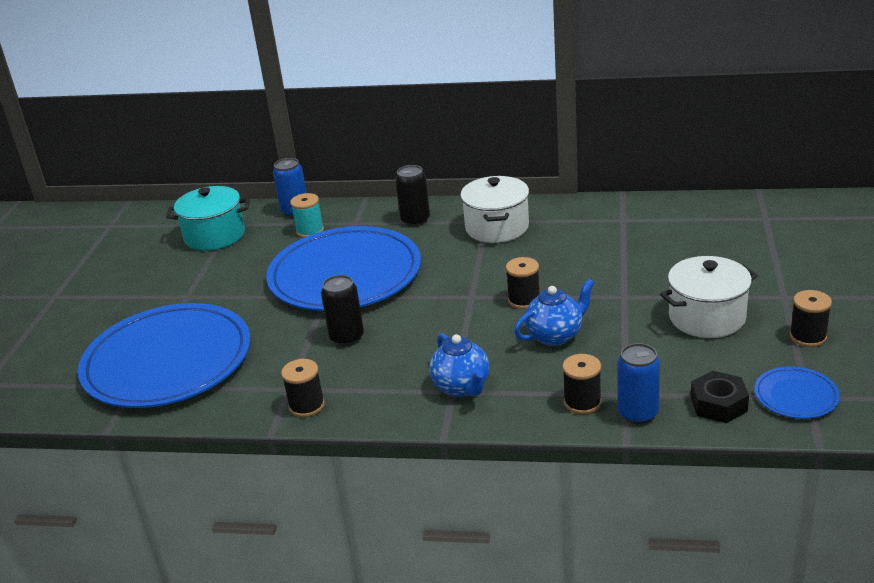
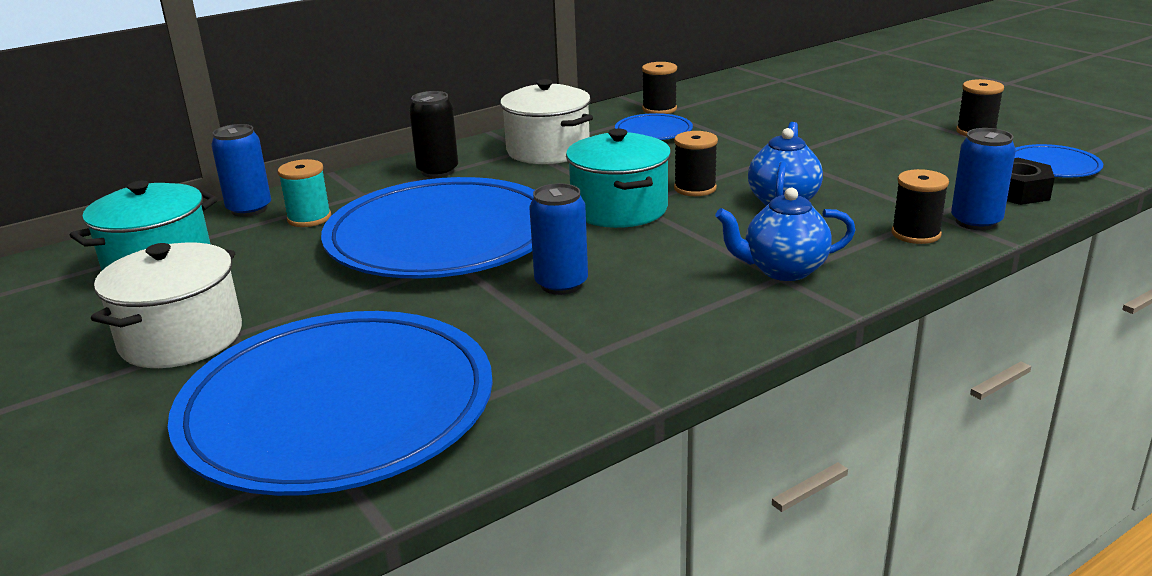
camera: 45 degrees left, 5 degrees down
black spool [281,359,325,417] -> black spool moved to [642,62,677,114]
black can [321,275,364,346] -> blue can [529,183,588,295]
blue teapot [429,333,490,397] -> blue teapot turned 150 degrees clockwise [715,188,855,281]
white pot [660,256,758,338] -> white pot moved to [91,243,242,368]
none -> turquoise pot [566,129,671,228]
none -> blue plate [615,113,693,140]

